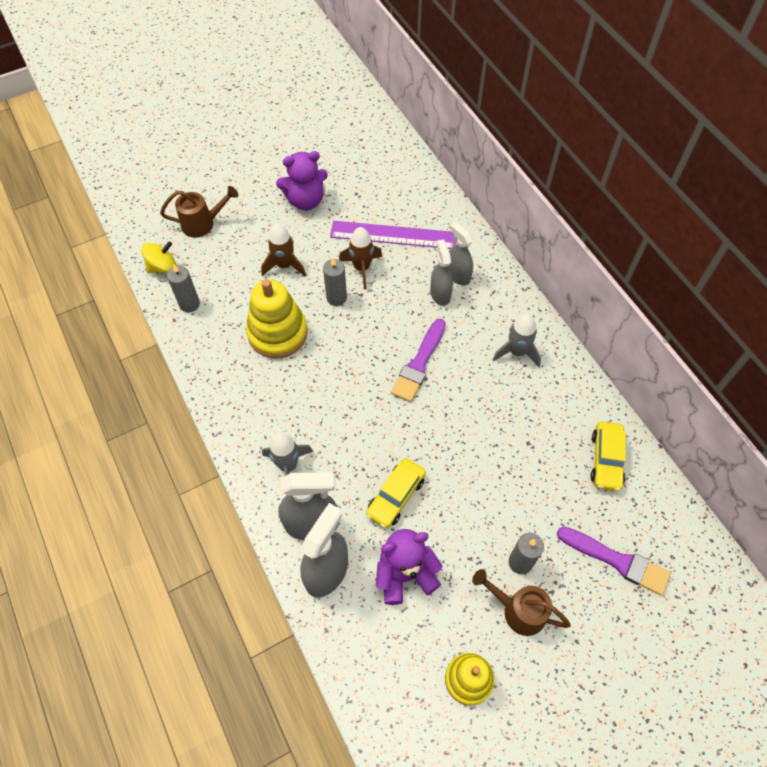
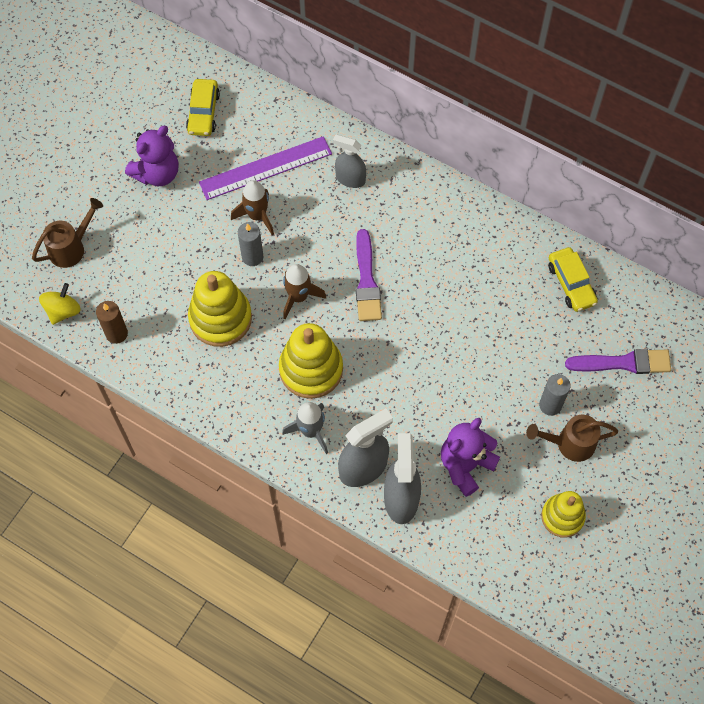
camera: 30 degrees left, 5 degrees up
grey candle [167,264,200,312] -> brown candle [96,301,128,344]
brown rocket [261,224,306,276] -> brown rocket moved to [283,264,326,319]
yellow car [366,458,426,528] -> yellow car moved to [186,79,220,136]
grey spray bottle [430,239,453,306] -> none
grey rocket [492,314,541,367] -> none
none -> yellow stacking toy [279,323,343,399]

